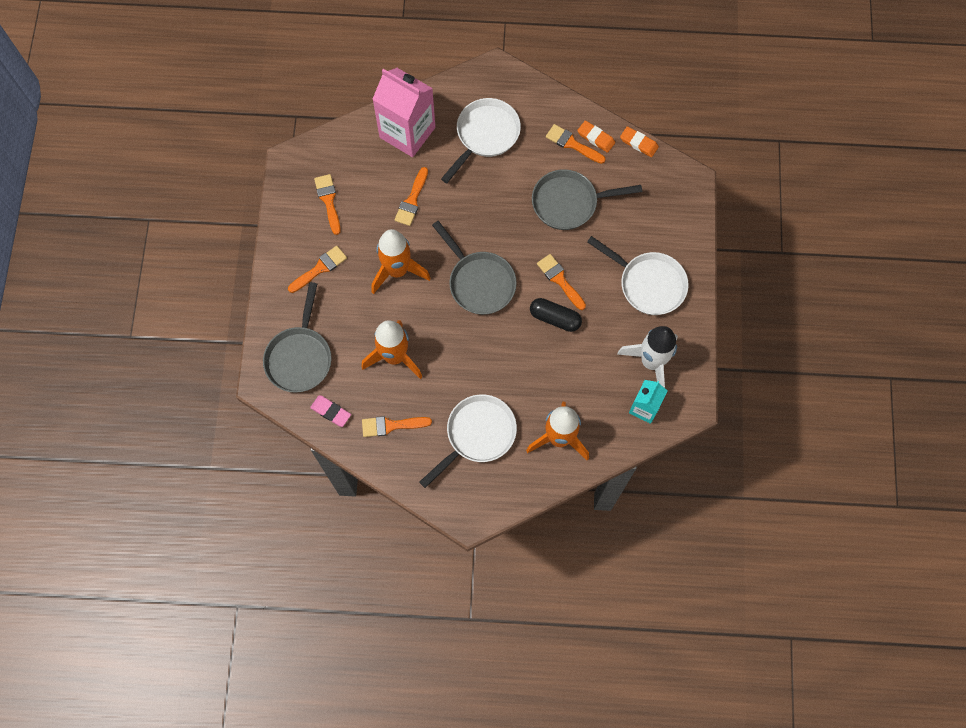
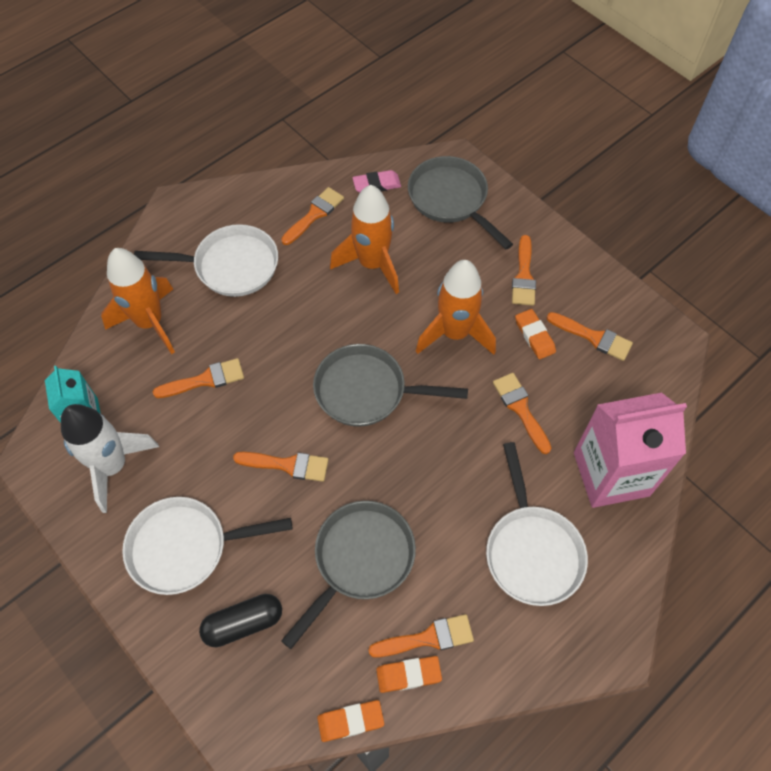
camera: 135 degrees right, 10 degrees down
white pan [419,395,517,488] -> white pan turned 90 degrees counterclockwise [134,224,278,297]
black capsule [530,298,582,332] -> black capsule moved to [199,594,282,647]
none -> orange brush [153,358,244,398]
none -> orange eraser [515,309,556,359]

